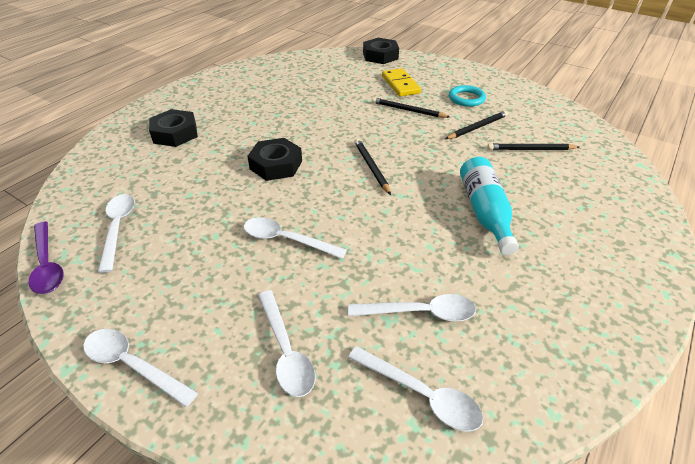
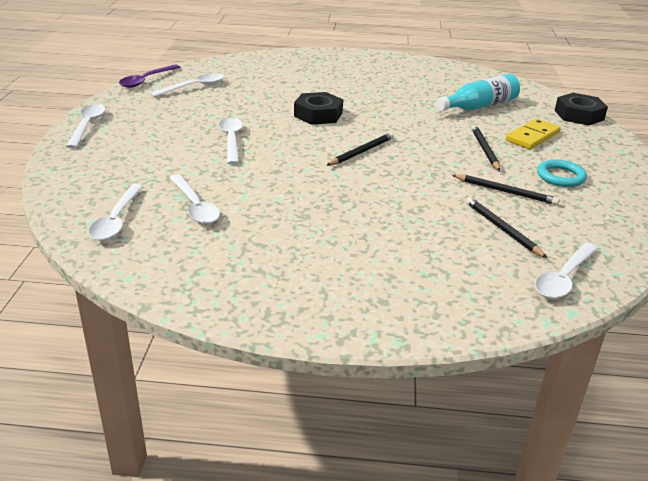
camera: 60 degrees right, 10 degrees down
black nut [149,109,198,147] -> none
white spoon [258,290,315,397] -> white spoon moved to [535,243,598,299]
turquoise bottle [460,157,519,255] -> turquoise bottle moved to [436,74,520,111]

